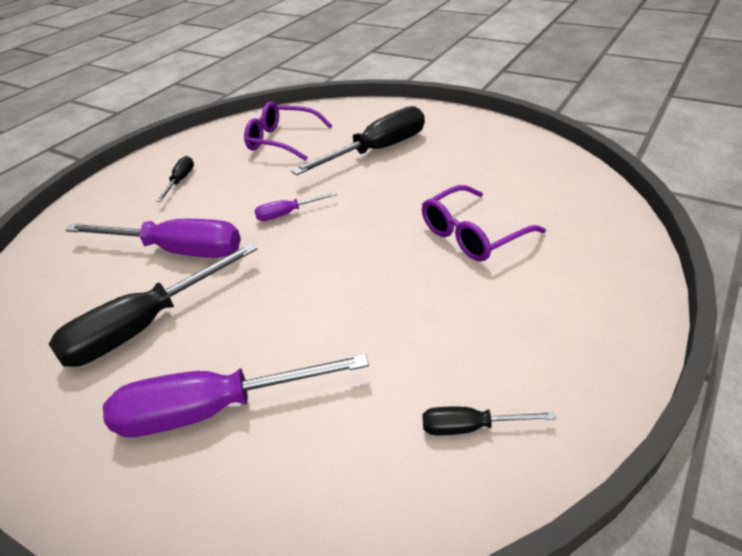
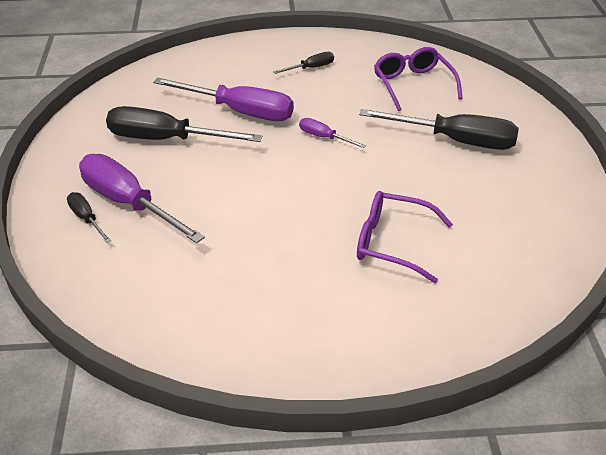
camera: 50 degrees right, 0 degrees up
purple screwdriver [66,219,241,258] -> purple screwdriver turned 45 degrees counterclockwise [153,78,294,121]
black screwdriver [422,407,556,435] -> black screwdriver moved to [67,192,111,243]

